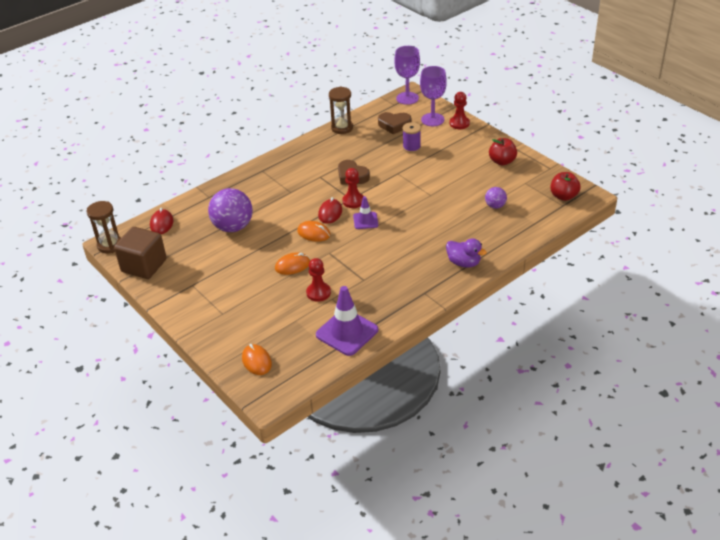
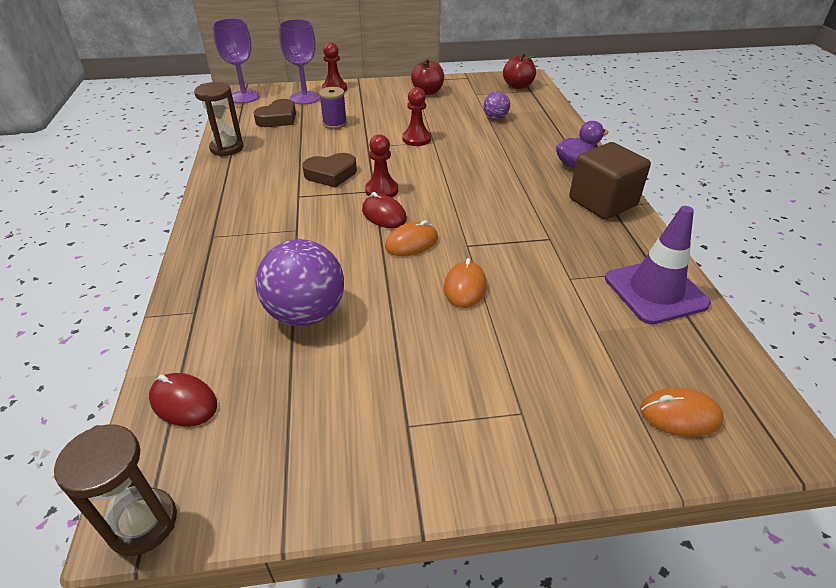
camera: 60 degrees left, 0 degrees up
brown cube [114,227,167,279] -> brown cube moved to [569,142,651,219]
red pawn [306,258,331,302] -> red pawn moved to [402,87,431,146]
purple traffic cone [353,196,378,229] -> none

